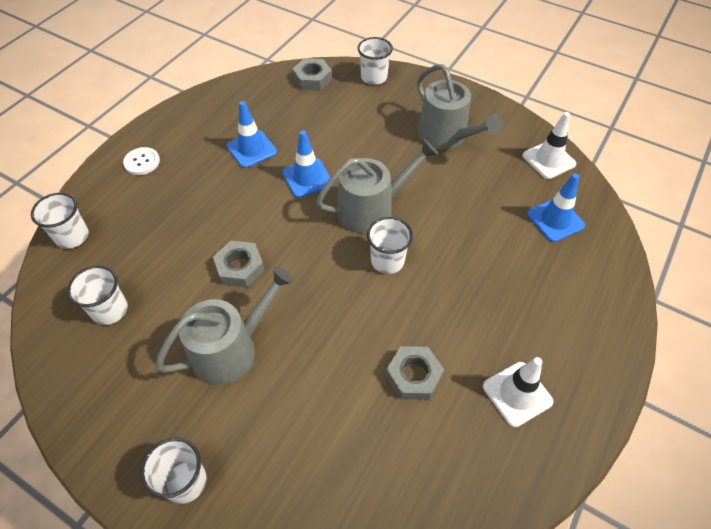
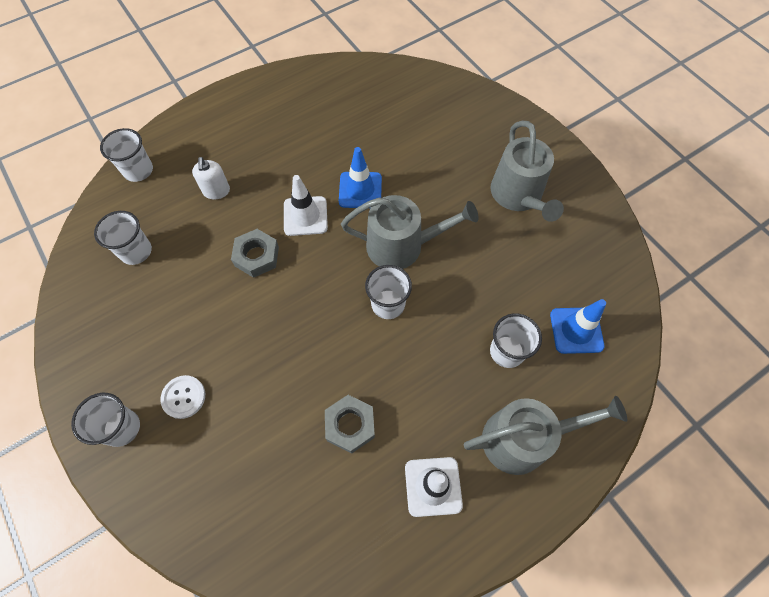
camera: 25 degrees right, 10 degrees up
white button [123,147,160,175] -> white button moved to [160,375,205,419]
grey watering can [155,266,294,385] -> grey watering can moved to [464,396,627,475]
blue traffic cone [226,101,277,168] -> none
grey nut [293,58,332,90] -> none
white cup [358,37,393,85] -> white cup moved to [490,314,542,368]
white traffic cone [522,112,577,179] -> white traffic cone moved to [284,175,328,236]
none -> white soap dispenser [192,157,230,199]

